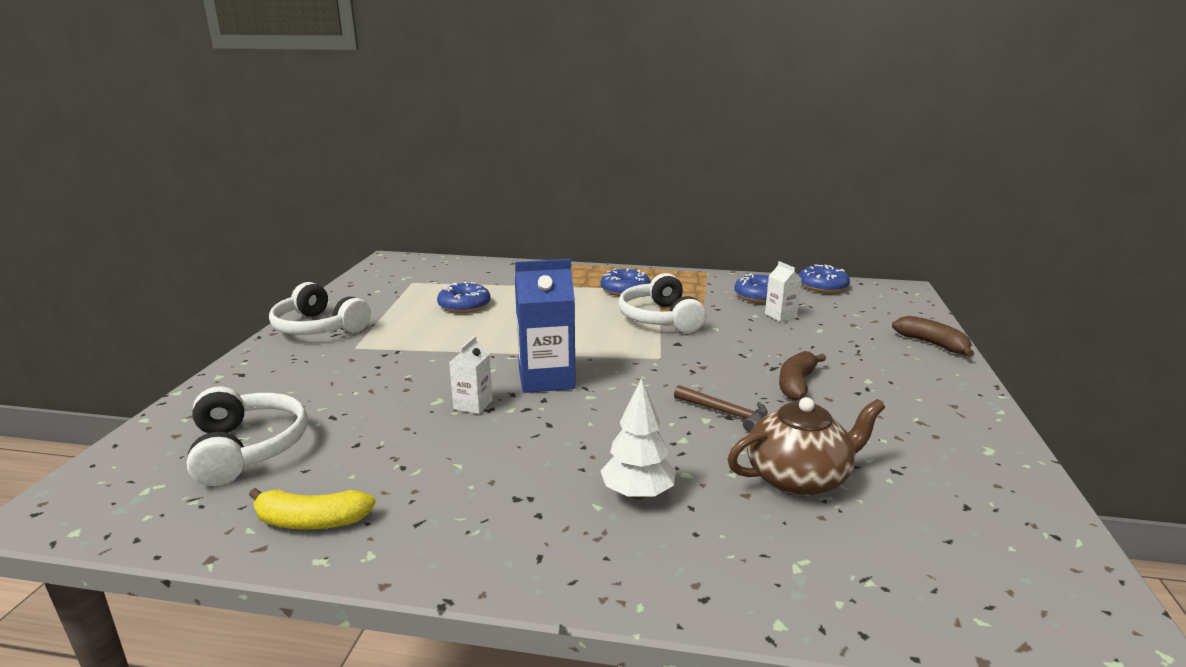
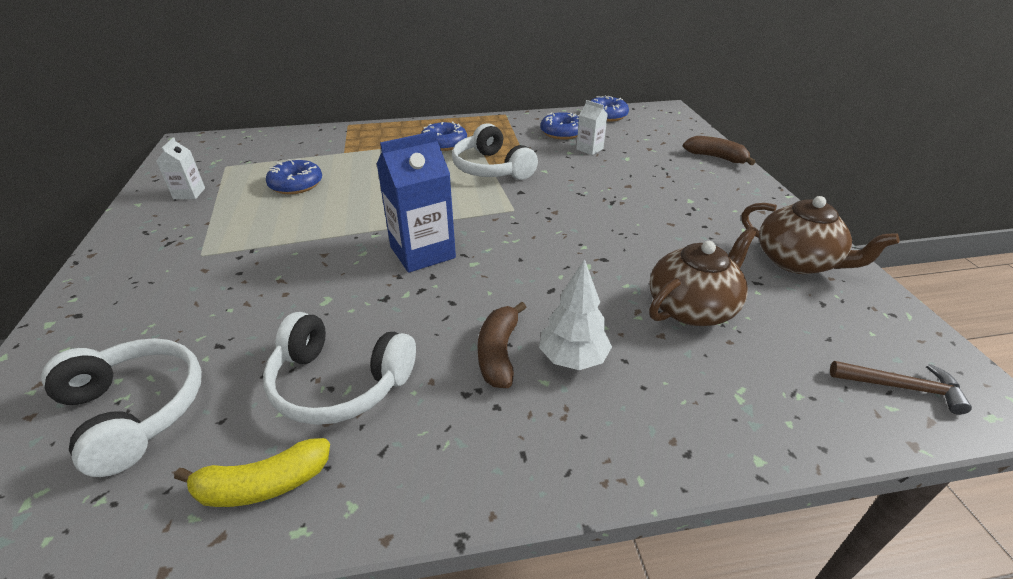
camera: 20 degrees left, 15 degrees up
white headphones [269,282,371,335] -> white headphones moved to [263,312,416,425]
white carton [449,336,492,414] -> white carton moved to [156,138,205,199]
brown hammer [674,385,768,432] -> brown hammer moved to [830,361,972,415]
brown banana [779,351,826,401] -> brown banana moved to [478,302,527,388]
none -> brown teapot [742,196,899,274]

